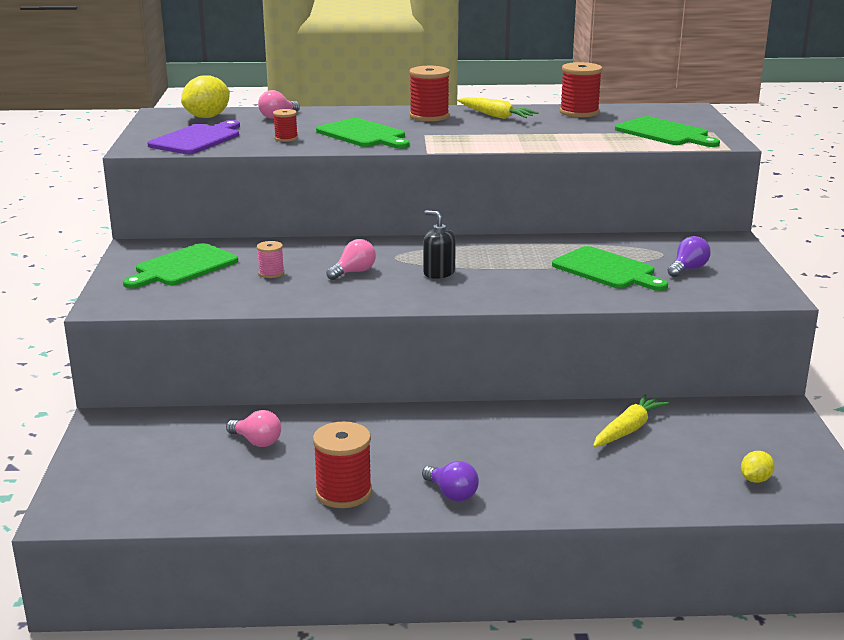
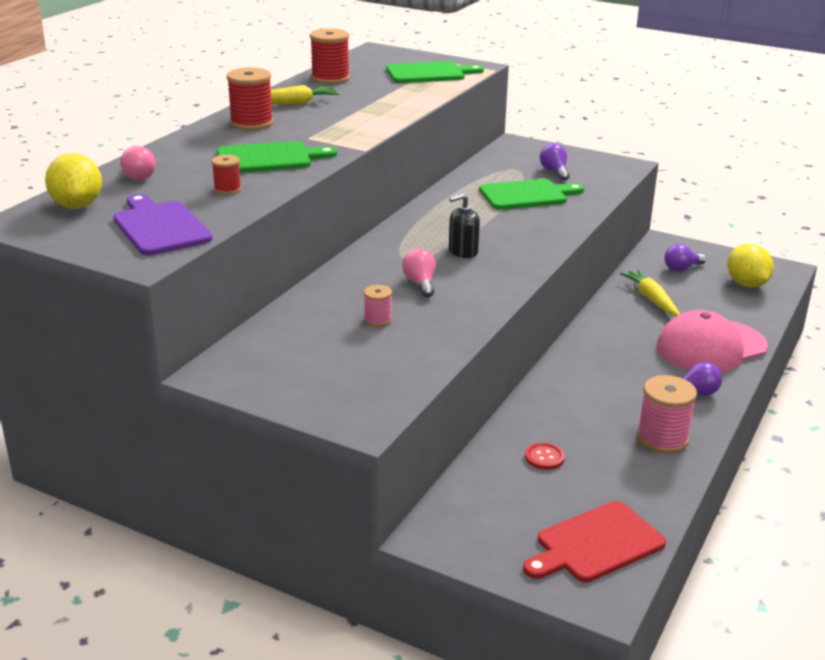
camera: 60 degrees left, 5 degrees up
green cutting board [123,243,238,289] -> none
pink light bulb [226,410,281,447] -> red button [525,442,565,470]
red spool [313,421,372,508] -> pink spool [637,375,697,454]
yellow lemon [741,451,775,483] -> yellow lemon [727,244,774,287], size x1.87
none -> red cutting board [523,501,666,582]
none -> pink cap [657,310,768,373]
none -> purple light bulb [664,244,706,272]

